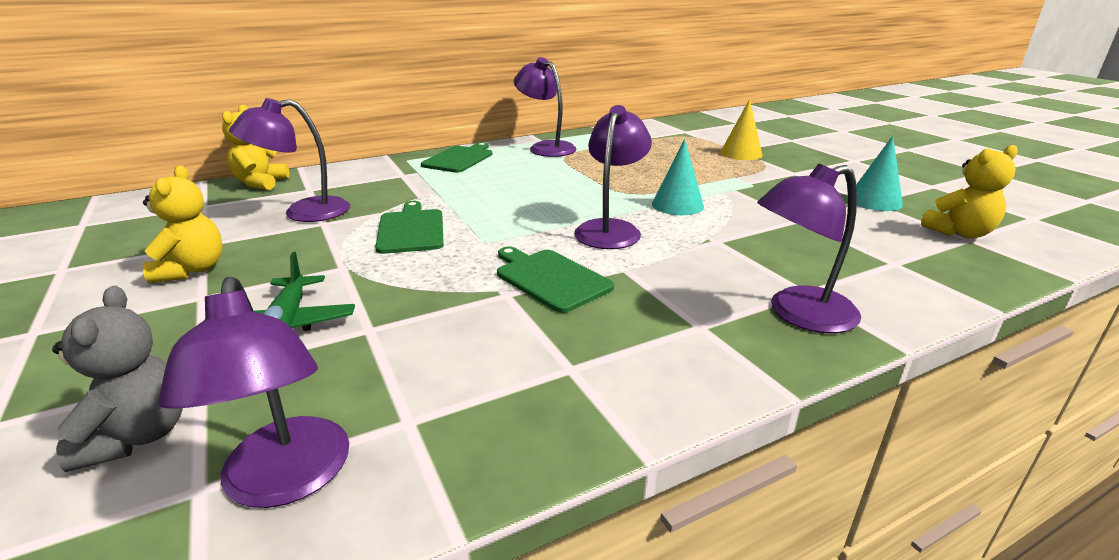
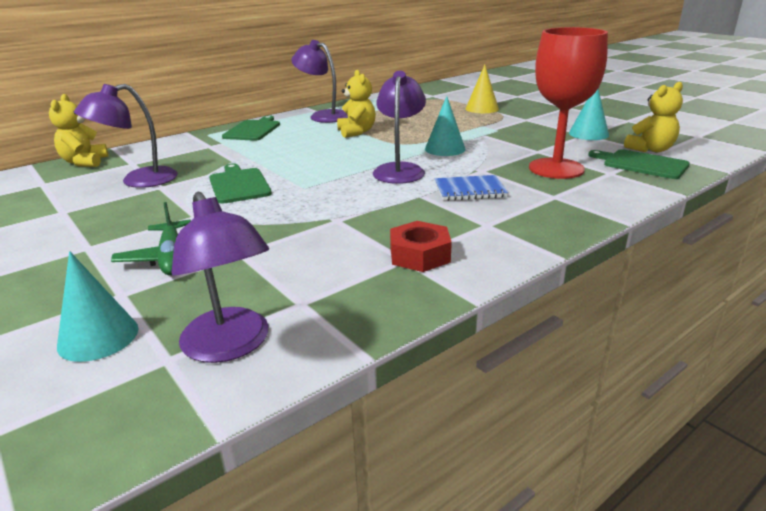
camera: 10 degrees left, 0 degrees up
grey teddy bear [52,286,183,472] -> turquoise cone [57,251,139,362]
yellow teddy bear [143,165,223,283] -> yellow teddy bear moved to [337,70,376,138]
green cutting board [497,247,614,313] -> green cutting board moved to [588,149,690,179]
purple lamp [757,164,861,333] -> none
none -> red nut [390,221,452,272]
none -> blue notebook [435,175,508,201]
none -> red goblet [529,27,608,179]

